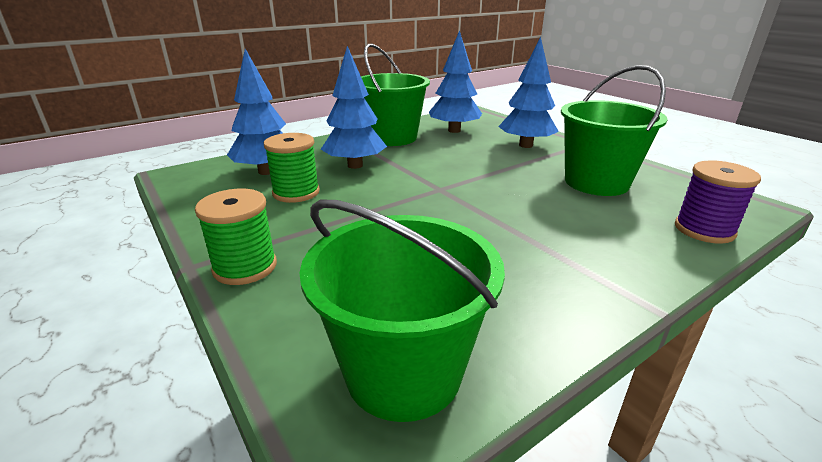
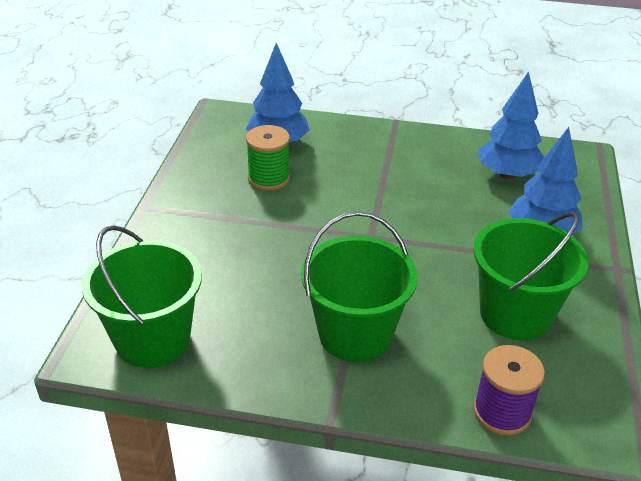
camera: 45 degrees right, 10 degrees up
green spool [195,189,277,285] -> none
blue tree [321,46,387,169] -> none
green bucket [361,44,430,146] -> green bucket moved to [301,211,418,362]

